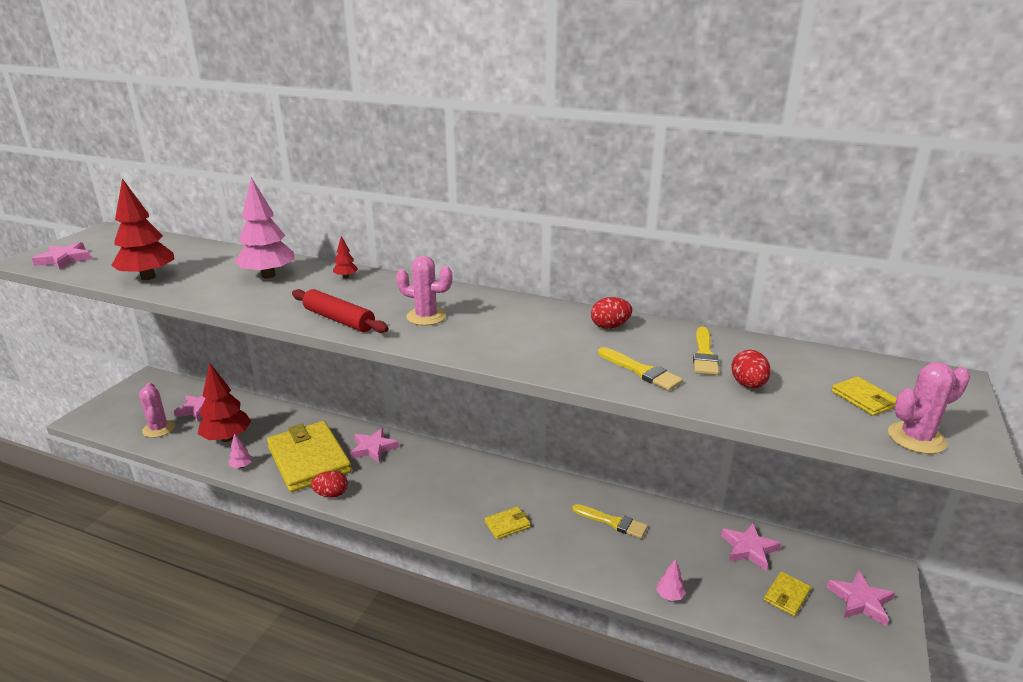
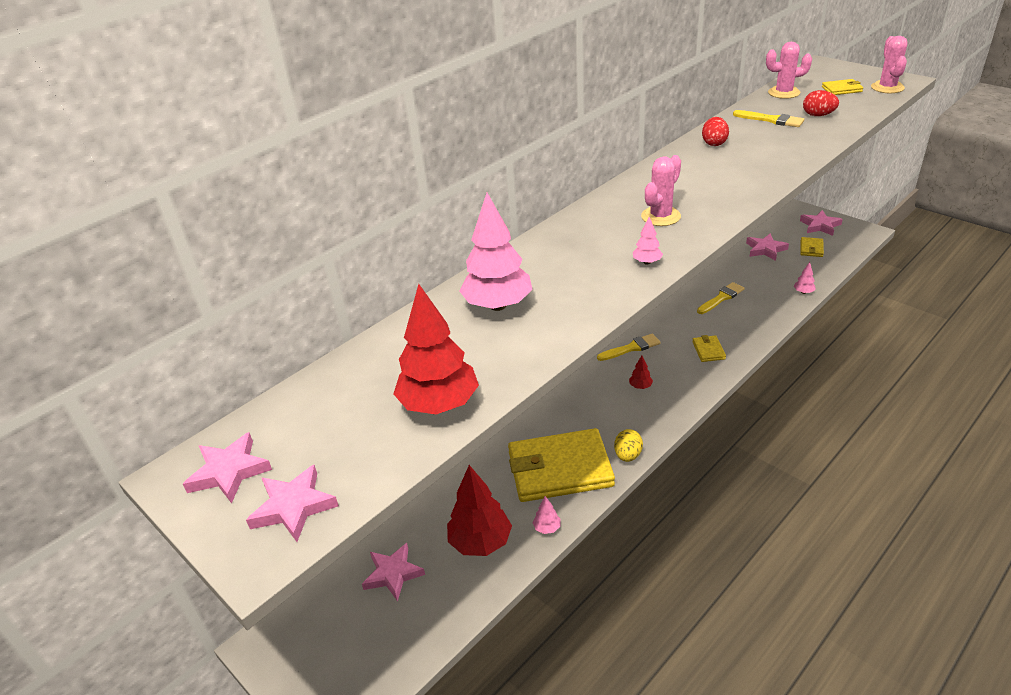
camera: 65 degrees left, 10 degrees up
pink cactus [139,382,175,438] -> pink cactus moved to [766,42,812,99]
red rolling pin [292,289,389,333] -> pink tree [633,217,663,265]
red egg [311,471,348,498] -> yellow egg [614,429,643,462]
red tree [333,236,358,278] -> red tree moved to [629,356,653,389]
pink star [351,428,399,463] -> pink star moved to [183,432,272,503]
yellow brush [598,347,683,391] -> yellow brush moved to [597,334,661,361]
yellow wallet [764,572,811,616] -> yellow wallet turned 45 degrees clockwise [800,237,824,257]

